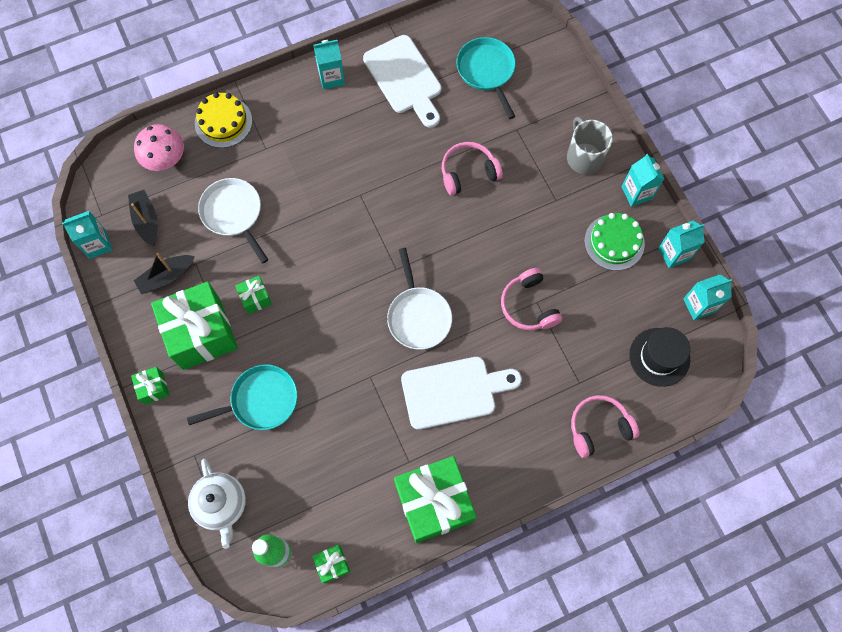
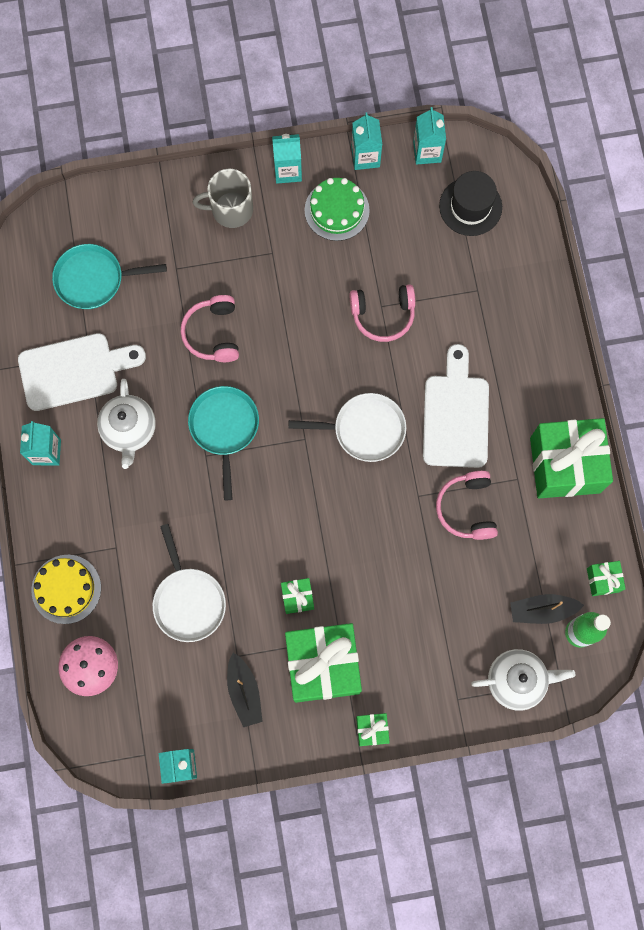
camera: 75 degrees left, 5 degrees up
black boat [128,190,158,246] -> black boat moved to [510,594,584,624]
turquoise pan [187,364,298,430] -> turquoise pan moved to [188,386,259,500]
white pan [198,178,269,264] -> white pan turned 90 degrees counterclockwise [153,524,226,642]
pink headphones [571,395,639,458] -> pink headphones moved to [436,471,498,540]
none -> white teapot [97,379,156,469]

